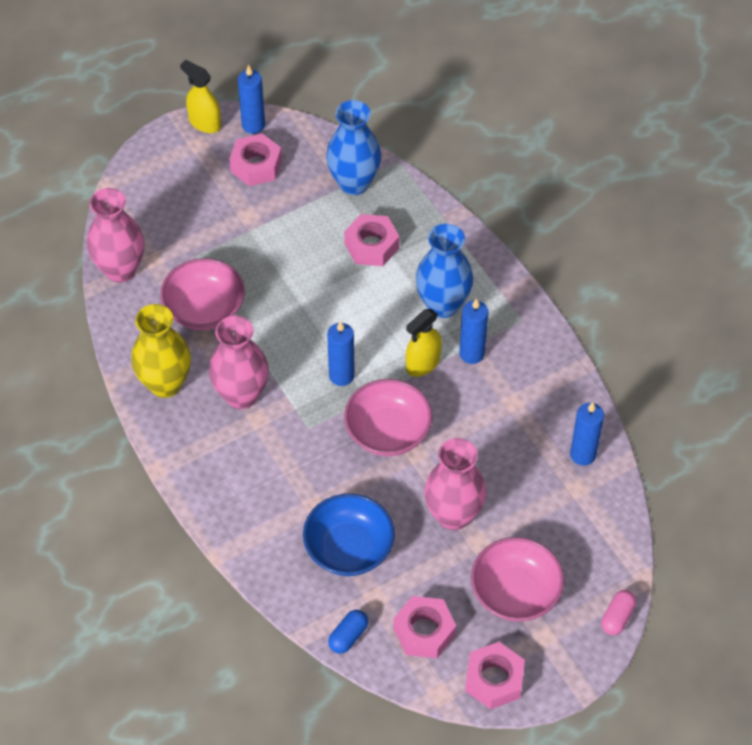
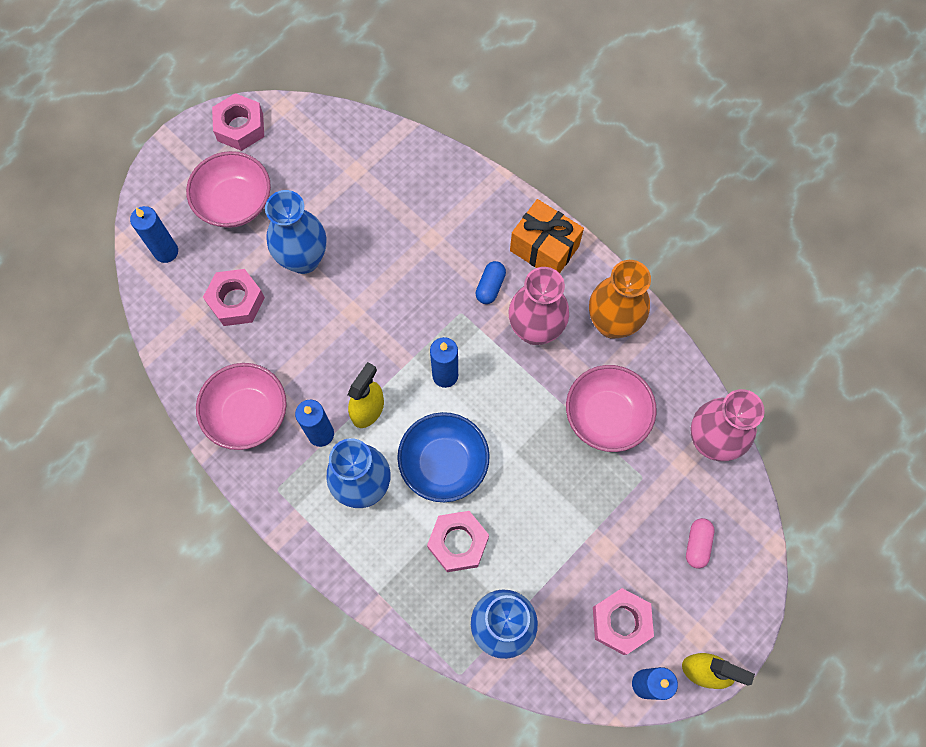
camera: 165 degrees right, 15 degrees up
yellow vase [131,304,191,398] -> orange vase [589,260,651,339]
blue bowl [303,493,395,576] -> blue bowl moved to [397,412,490,502]
blue capsule [328,610,368,654] -> blue capsule moved to [476,261,506,304]
pink bowl [344,379,432,456] -> pink bowl moved to [196,363,287,450]
pink nut [393,596,456,658] -> pink nut moved to [203,269,265,326]
pink vase [424,438,486,530] -> blue vase [265,190,326,274]
blue candle [570,402,604,466] -> blue candle moved to [130,206,178,263]
pink capsule [601,590,636,635] -> pink capsule moved to [686,518,715,569]
none -> orange gift [510,199,584,273]

